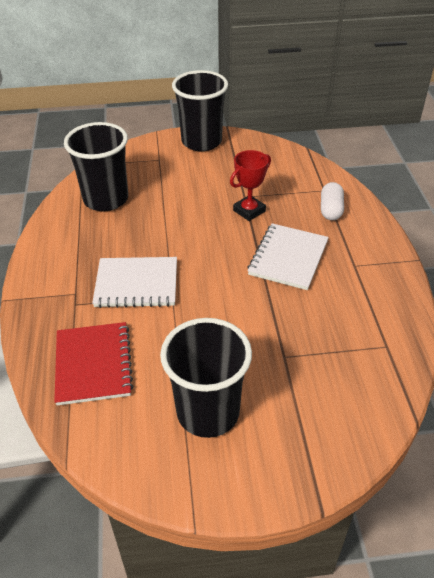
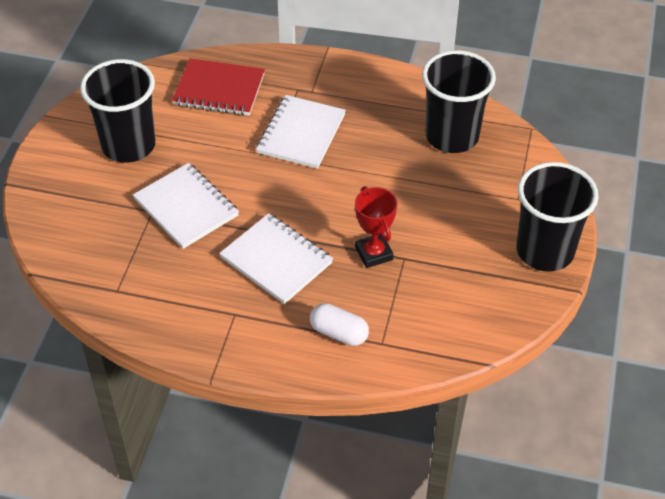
camera: 110 degrees right, 5 degrees up
none -> white notebook [133,163,239,249]

